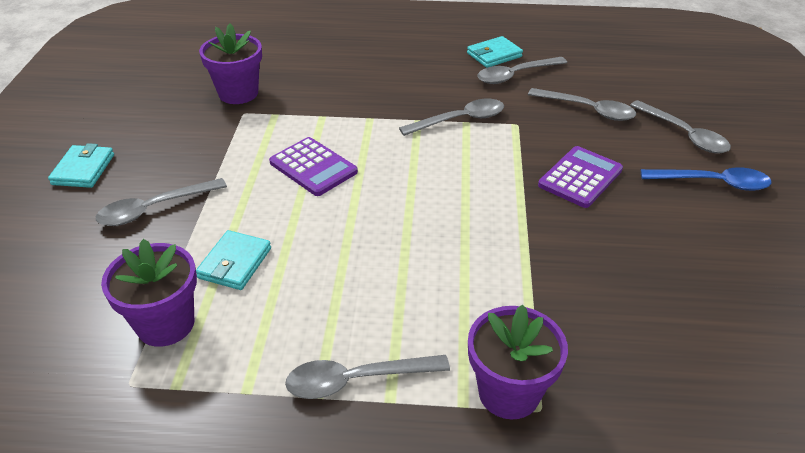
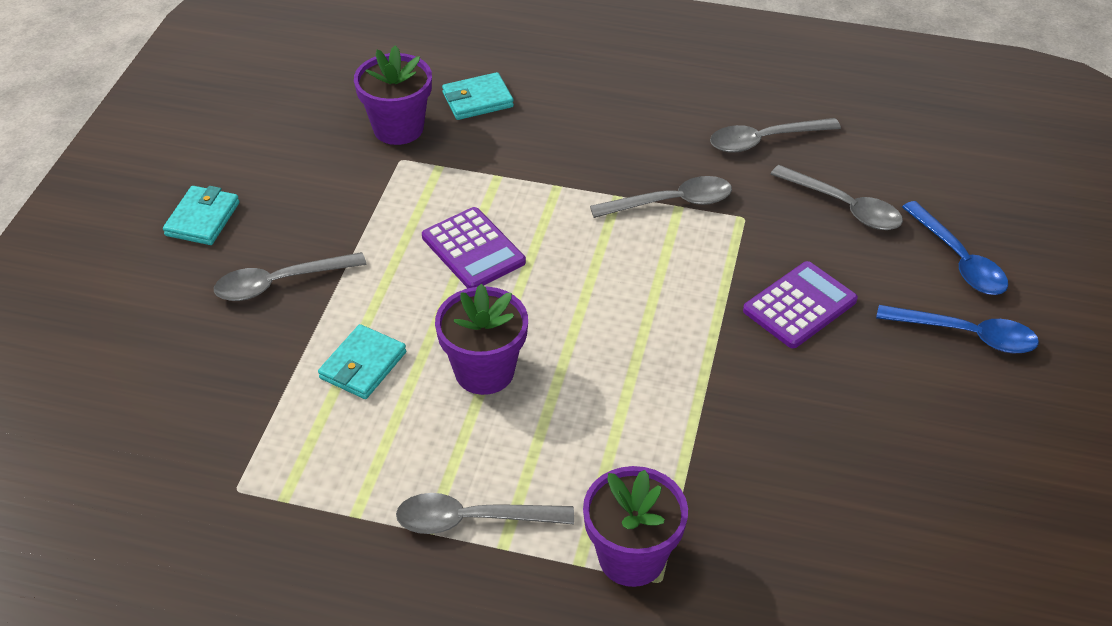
camera: 10 degrees right, 5 degrees up
purple flower pot [101,239,197,347] -> purple flower pot moved to [435,284,528,395]
turquoise wallet [467,36,523,68] -> turquoise wallet moved to [442,72,514,120]
grey spoon [630,100,731,153] -> blue spoon [902,201,1008,295]

